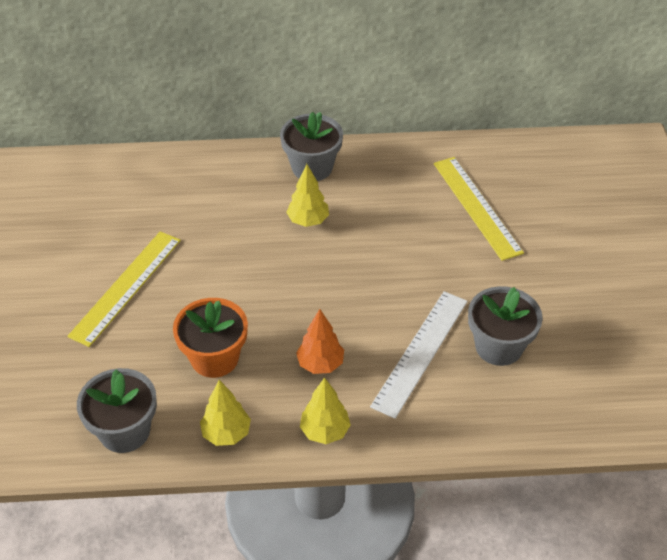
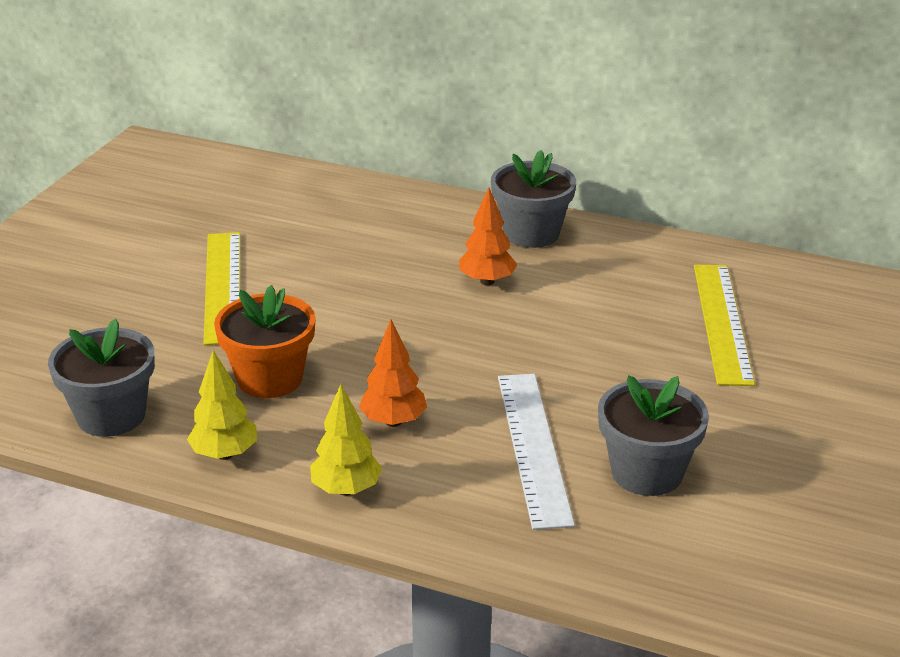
camera: 25 degrees right, 15 degrees down
yellow ruler [67,231,181,347] -> yellow ruler turned 60 degrees counterclockwise [203,232,240,345]
yellow tree [286,164,329,227] -> orange tree [459,187,517,285]
white ruler [370,291,467,419] -> white ruler turned 60 degrees counterclockwise [498,374,575,530]

